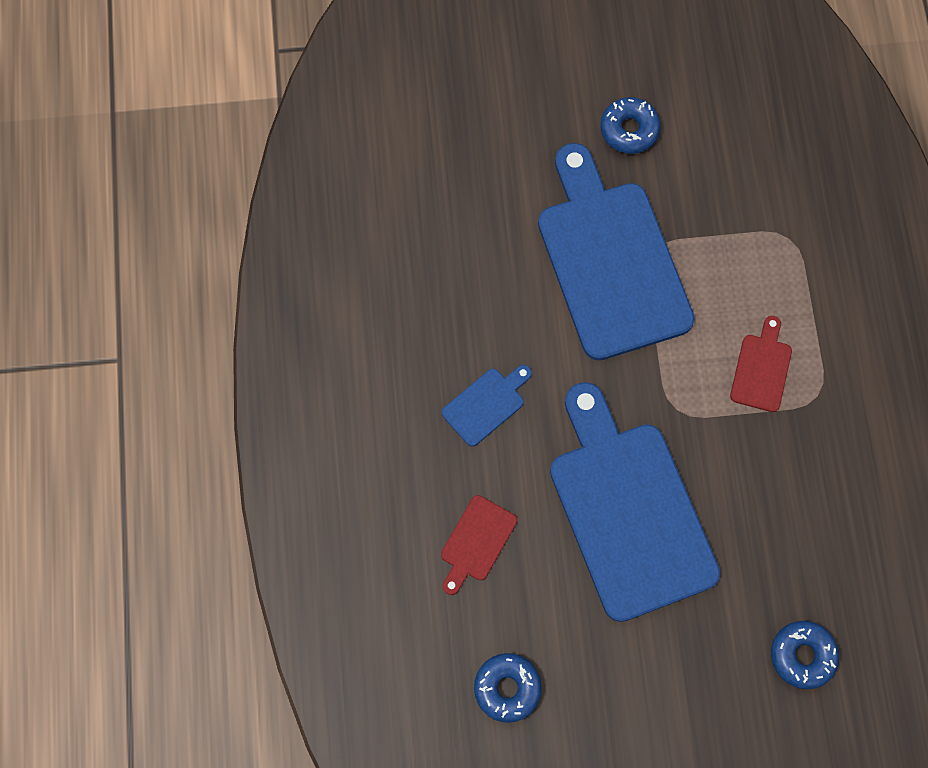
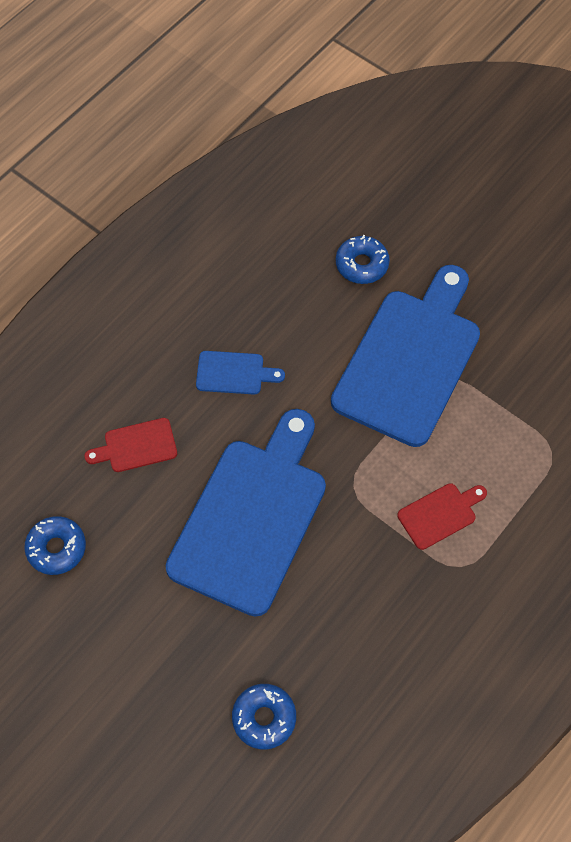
camera: 45 degrees right, 10 degrees down
blue donut [600,97,661,154] -> blue donut moved to [336,235,390,284]

